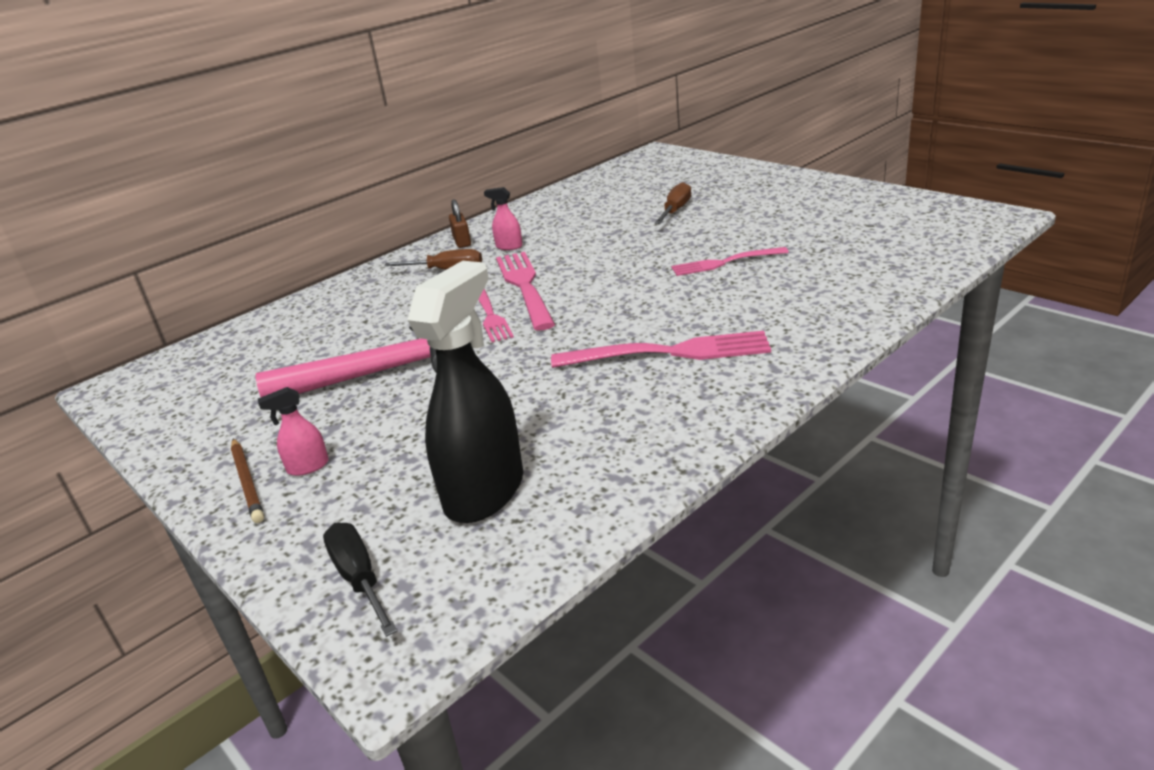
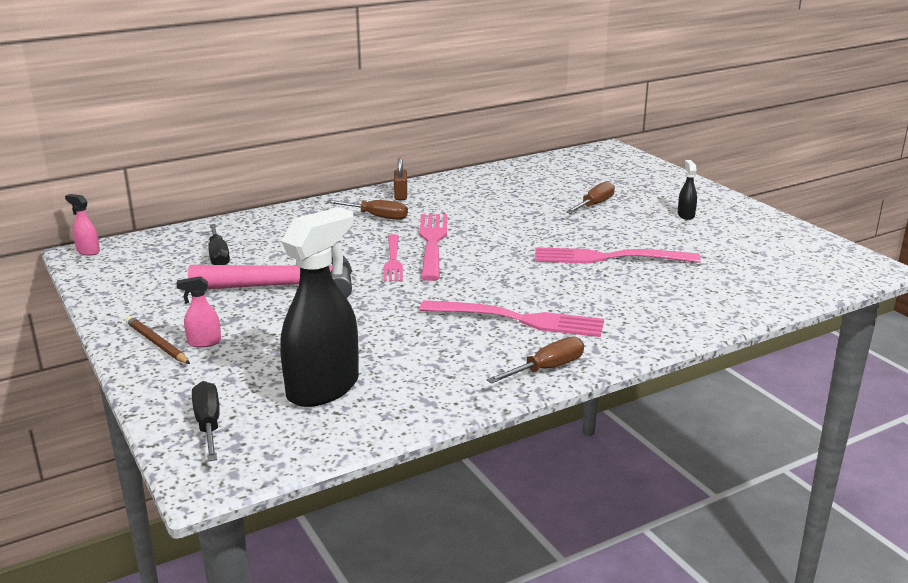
camera: 10 degrees right, 5 degrees down
brown pencil [231,438,264,523] -> brown pencil turned 150 degrees clockwise [126,316,190,364]
pink spray bottle [484,187,523,250] -> pink spray bottle moved to [65,194,100,256]
pink fork [671,247,789,276] -> pink fork [535,247,701,264], size x1.56
none -> black screwdriver [208,224,230,265]
none -> brown screwdriver [487,337,584,384]
none -> black spray bottle [678,160,697,220]

